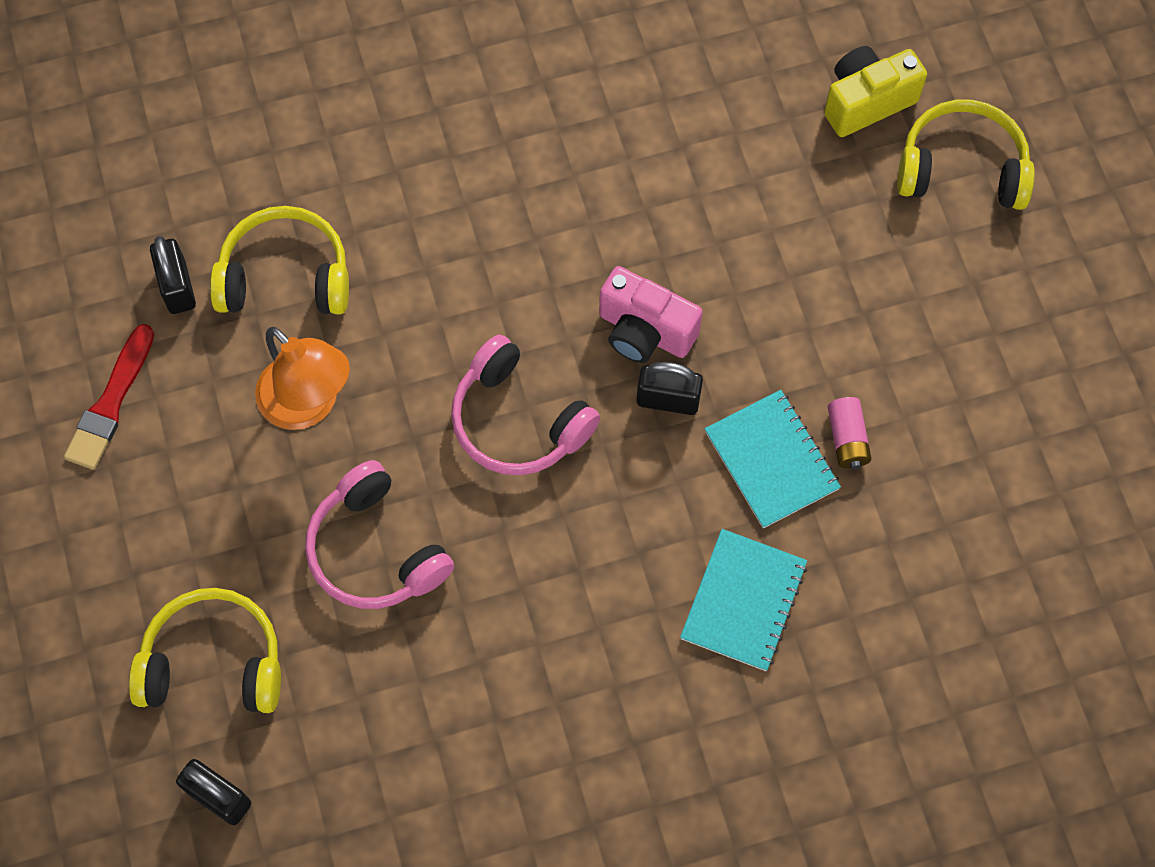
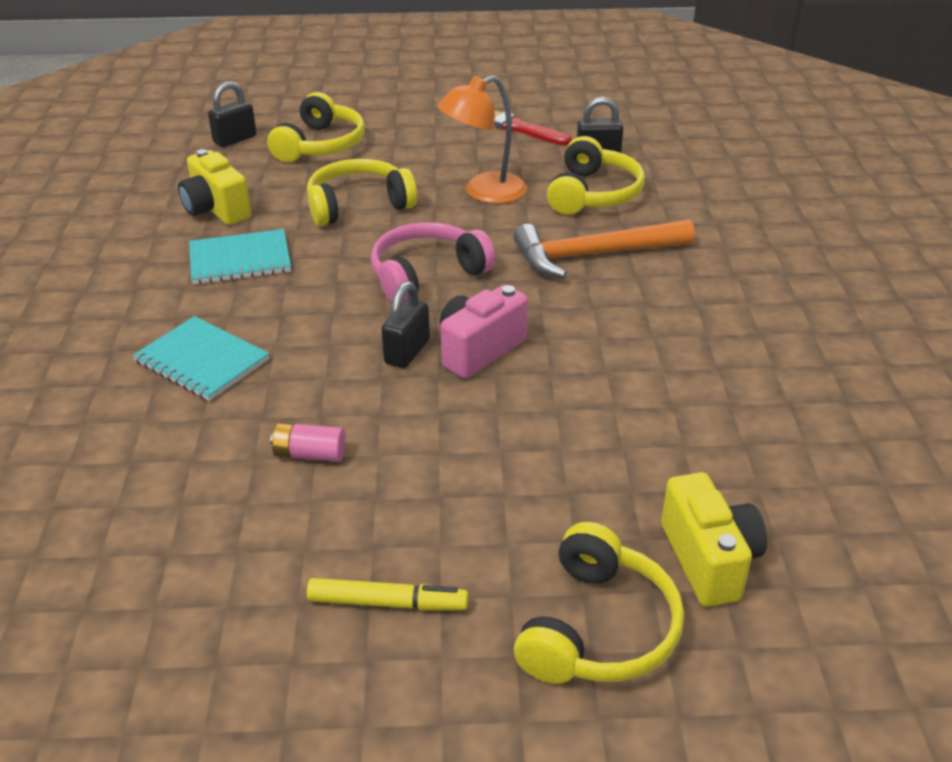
camera: 105 degrees right, 30 degrees down
pink headphones [305,460,454,609] -> yellow headphones [307,159,417,226]
turquoise notebook [705,390,841,528] -> turquoise notebook moved to [189,229,291,284]
none -> yellow camera [178,149,251,225]
none -> yellow marker [307,578,468,611]
none -> orange hammer [513,219,695,278]

